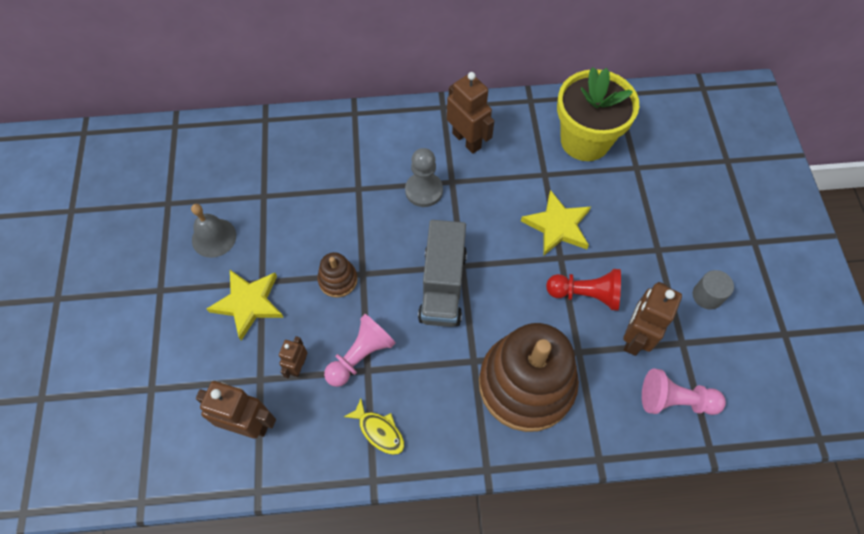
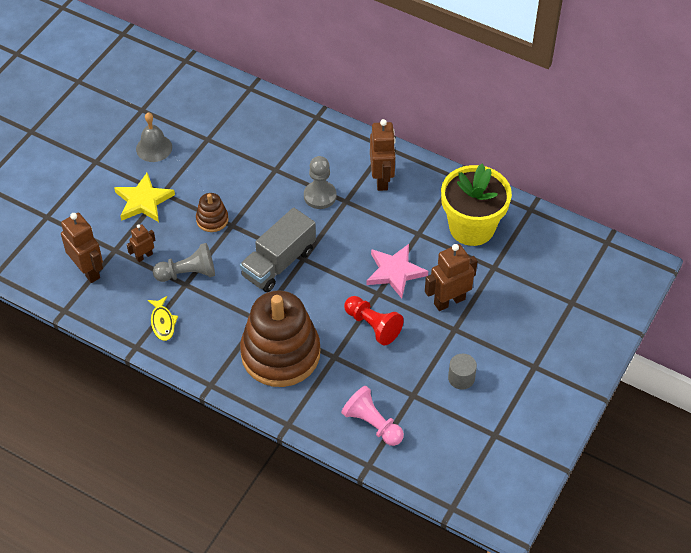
camera: 35 degrees right, 10 degrees down
pink pawn [324,314,396,387] -> grey pawn [153,243,215,282]
yellow star [521,190,591,255] -> pink star [366,244,428,298]
brown robot [623,282,682,356] -> brown robot moved to [425,244,478,311]

